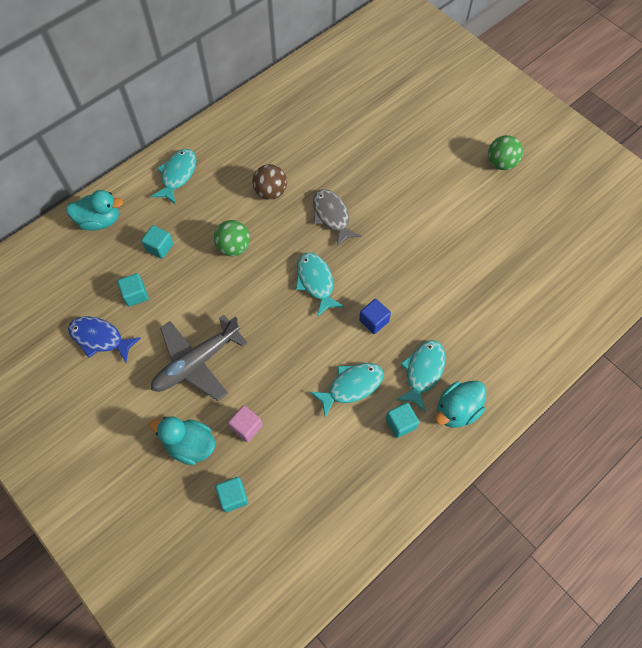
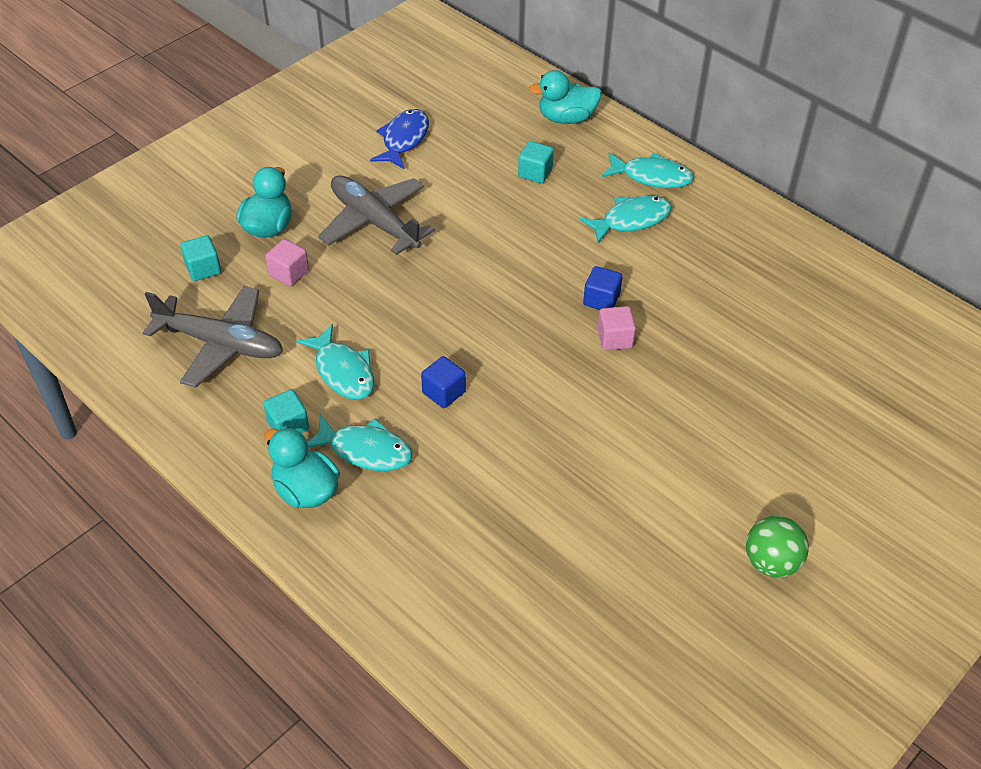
camera: 85 degrees right, 15 degrees down
turquoise duck [66,190,123,231] -> turquoise duck turned 90 degrees clockwise [529,70,602,124]
turquoise cube [117,273,148,307] -> none
green ball [214,220,250,256] -> none
brown ball [252,164,287,200] -> none
turquoise fish [296,252,344,317] -> turquoise fish moved to [580,195,671,244]
grey fish [313,189,362,247] -> pink cube [598,306,636,350]
none -> grey plane [143,286,283,388]
none -> blue cube [583,266,622,310]

